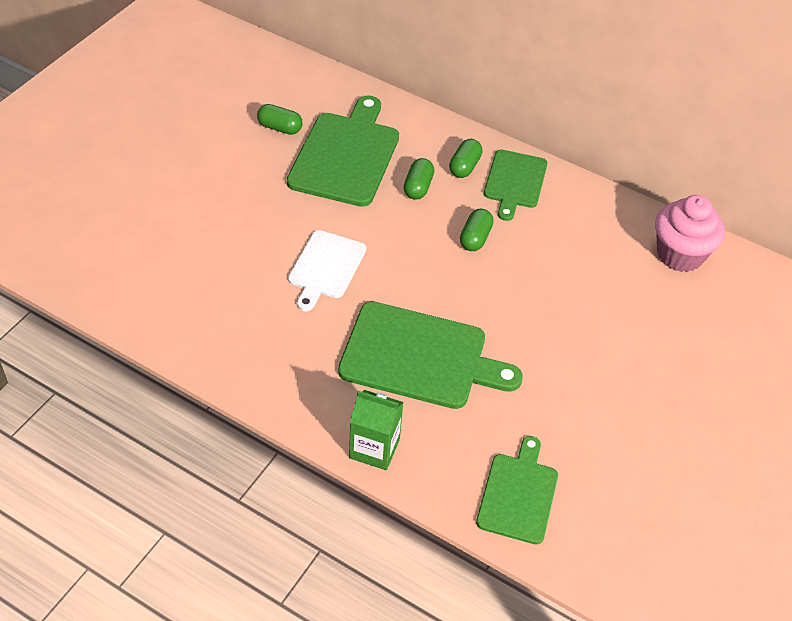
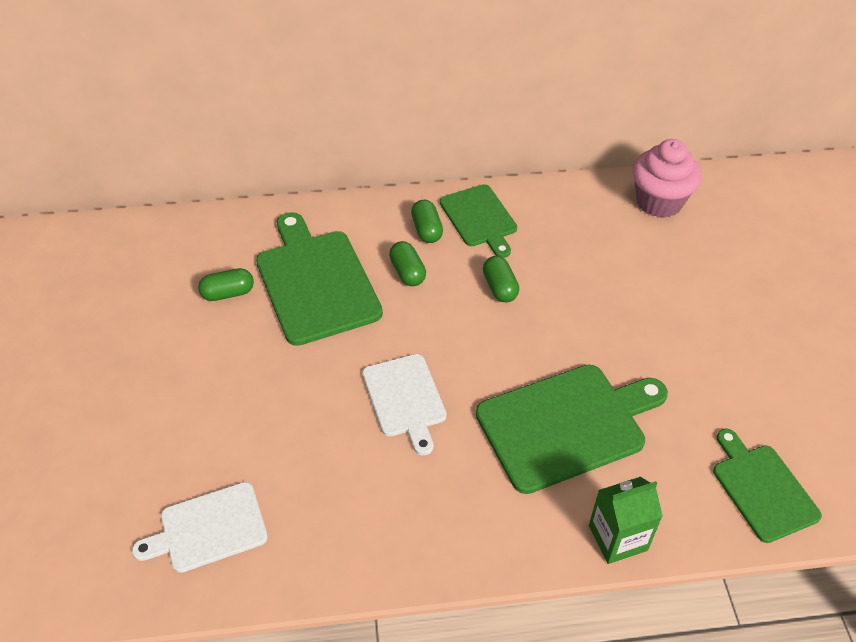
camera: 35 degrees left, 0 degrees up
none -> white cutting board [132,482,268,573]

